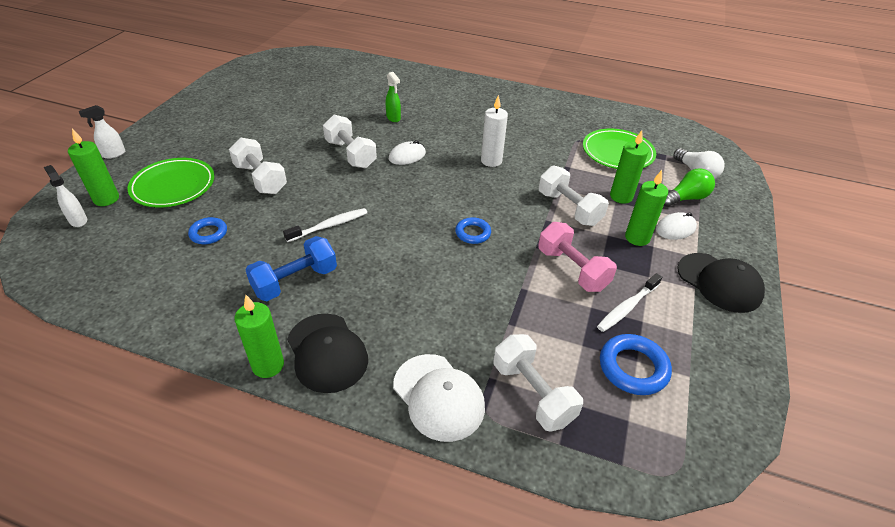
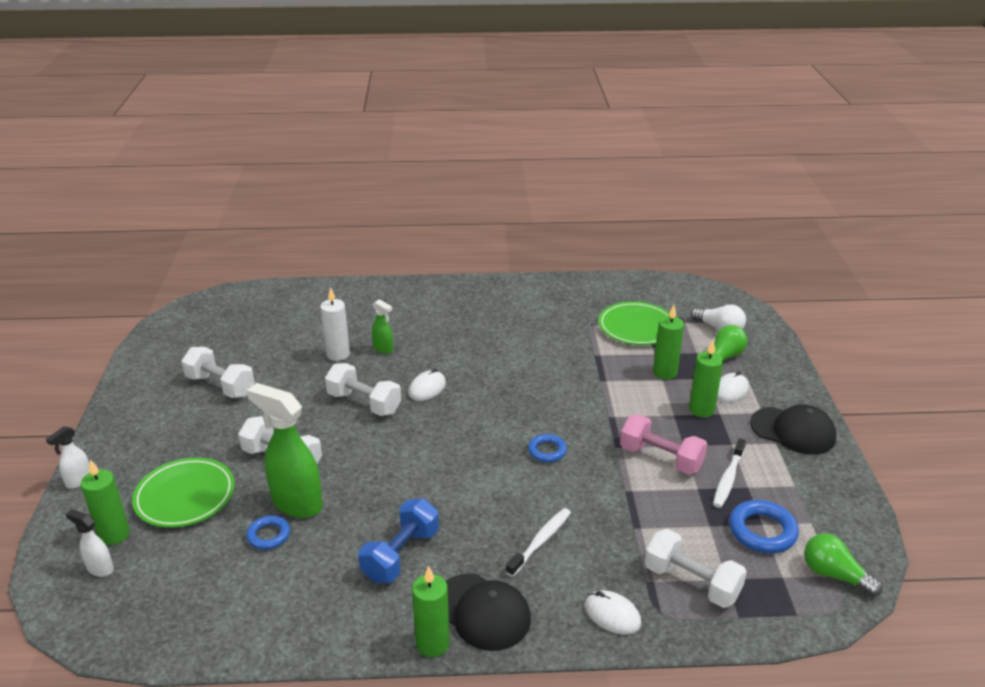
camera: 20 degrees left, 10 degrees down
white toothbrush [283,208,367,242] -> white toothbrush moved to [506,508,571,577]
white cap [393,354,485,442] -> white mouse [585,590,641,634]
white candle [481,95,508,167] -> white candle moved to [320,287,350,361]
white dumbbell [539,165,609,226] -> white dumbbell moved to [181,347,255,398]
none -> green spray bottle [247,383,323,518]
none -> green light bulb [804,533,883,597]

